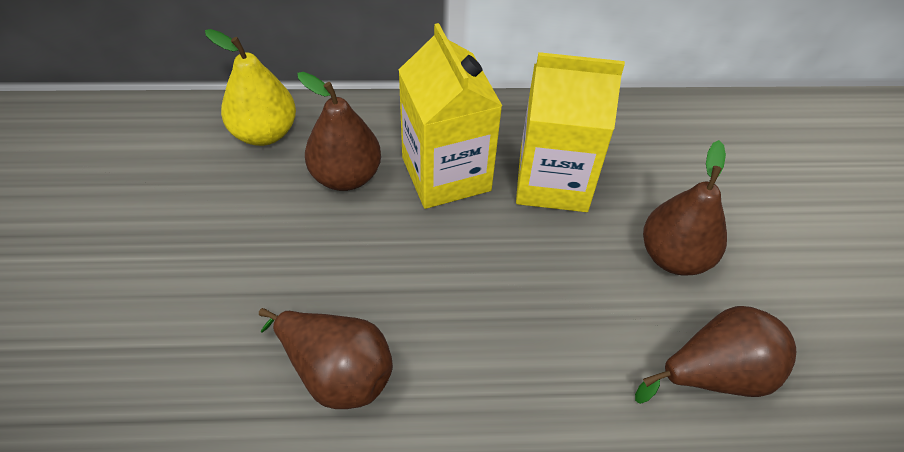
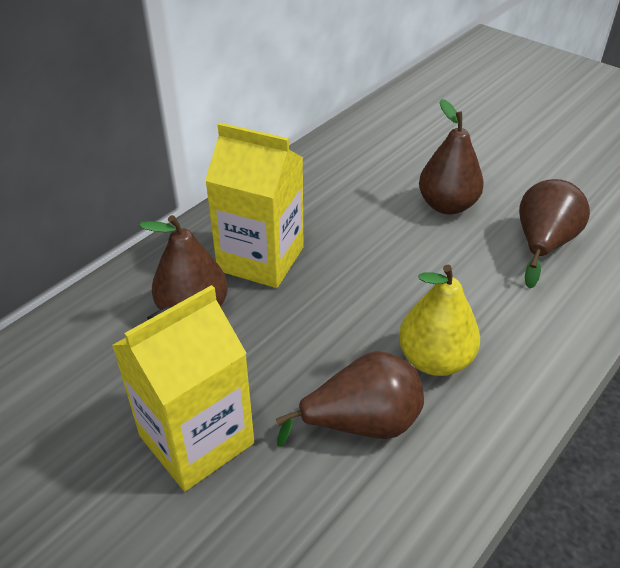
camera: 45 degrees left, 10 degrees down
yellow pear [205,29,296,146] -> yellow pear moved to [399,265,480,376]
yellow carton [516,52,625,212] -> yellow carton moved to [112,285,254,491]

